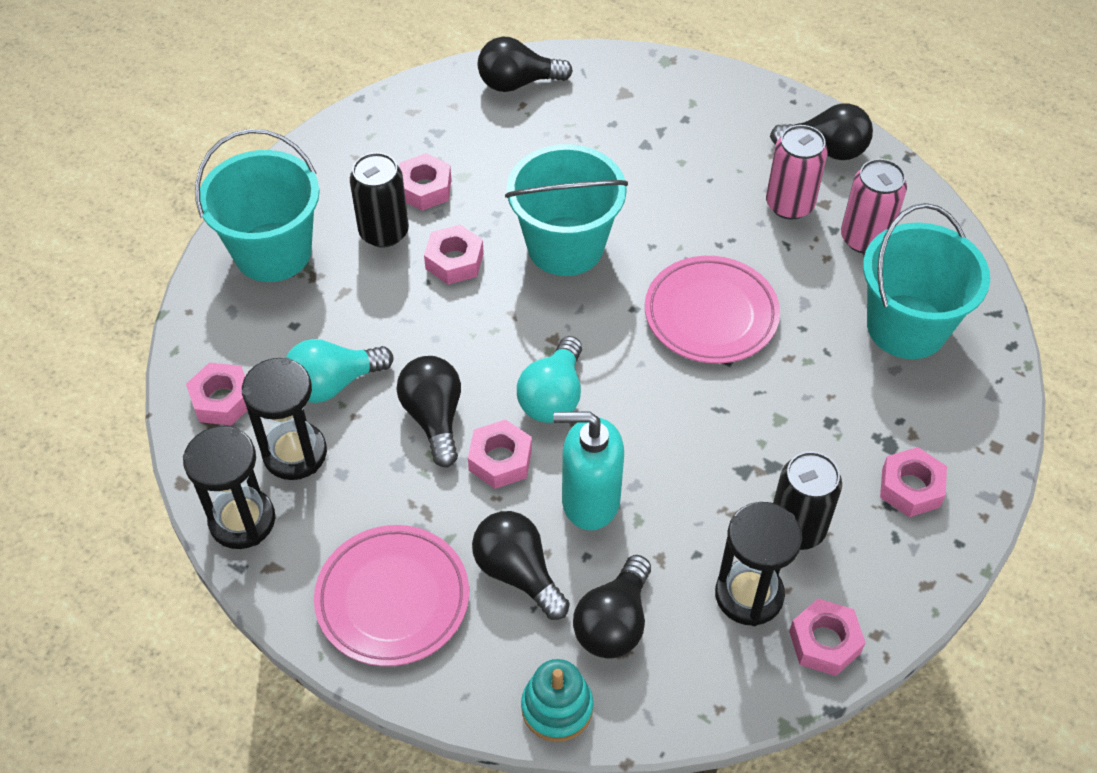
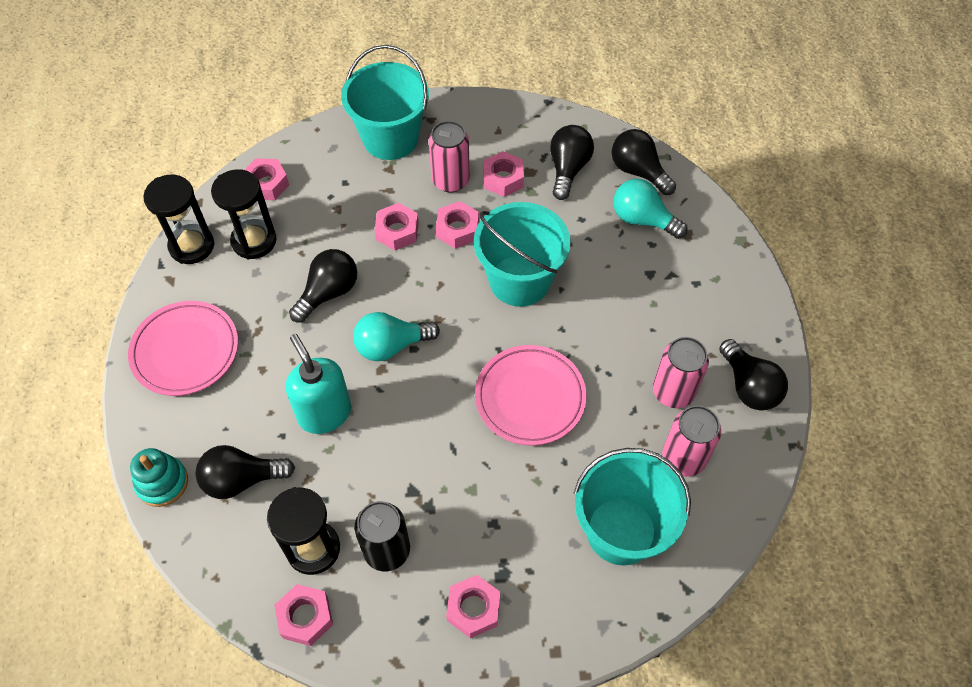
camera: 55 degrees right, 5 degrees up
turquoise light bulb [286,339,393,403] -> turquoise light bulb moved to [613,179,688,239]
black can [350,152,409,248] -> pink can [429,121,470,193]
pink nut [468,419,532,489] -> pink nut moved to [374,203,419,250]
black light bulb [472,511,570,620] -> black light bulb moved to [550,125,594,200]

